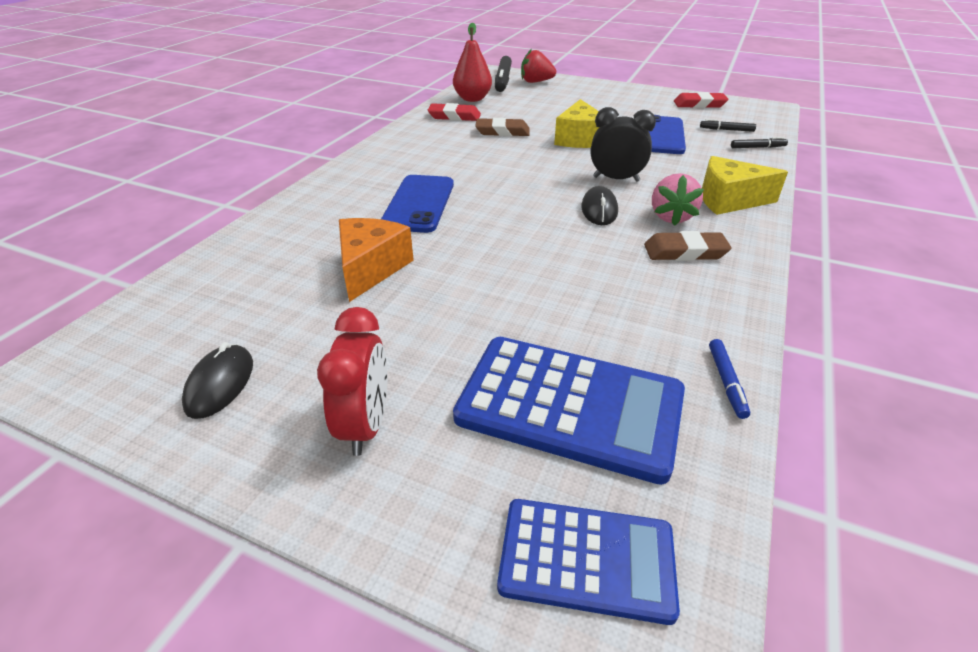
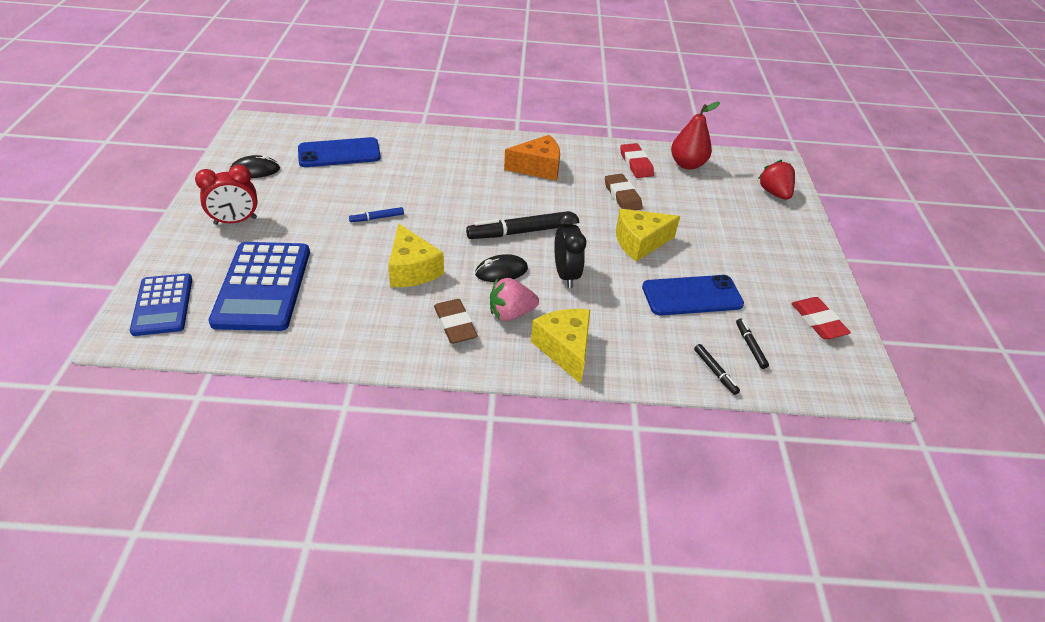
camera: 65 degrees right, 5 degrees up
orange cheese [339,218,414,302] -> orange cheese moved to [504,135,560,181]
blue phone [381,175,454,233] -> blue phone moved to [298,137,381,167]
black marker [495,56,512,92] -> black marker moved to [466,211,573,239]
blue marker [709,339,750,419] -> blue marker moved to [349,207,404,222]
none -> yellow cheese [388,223,444,287]

